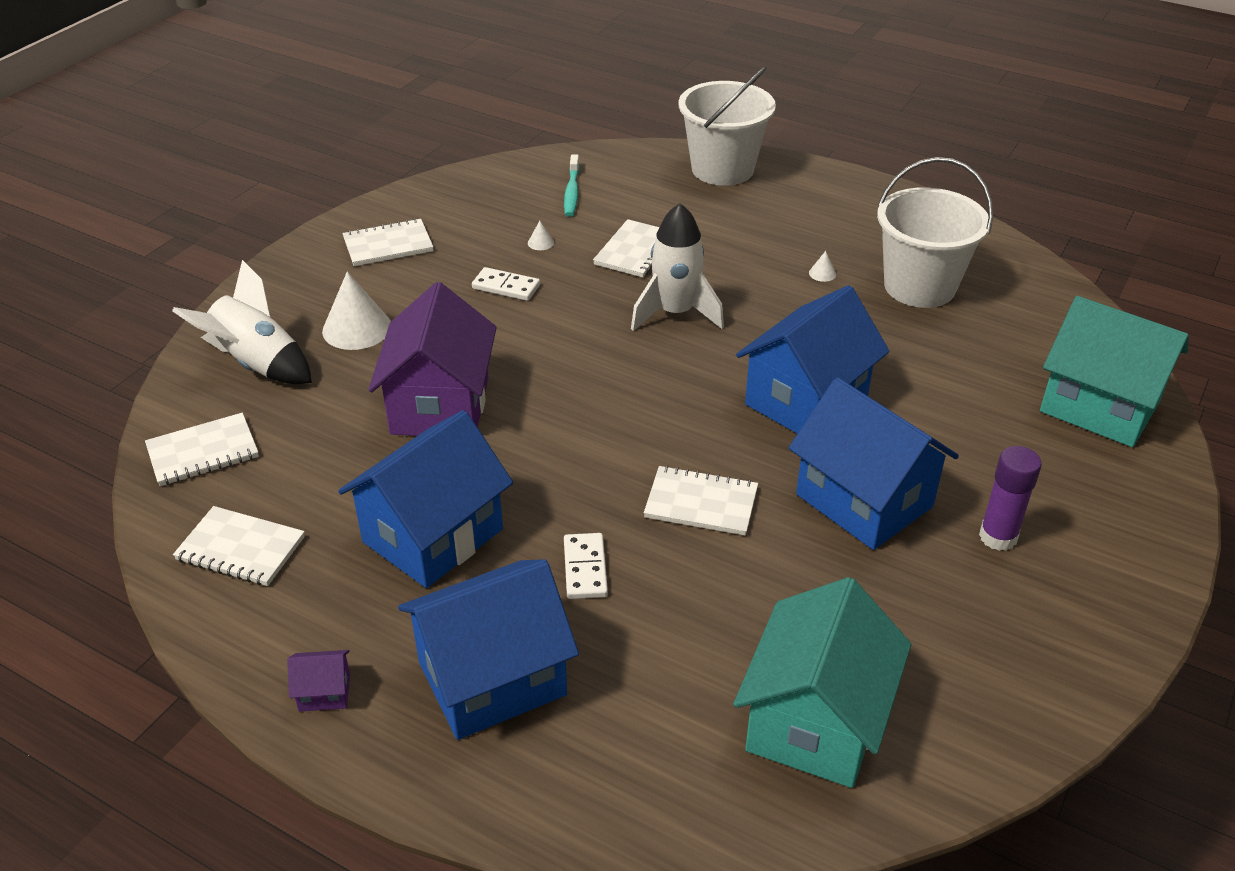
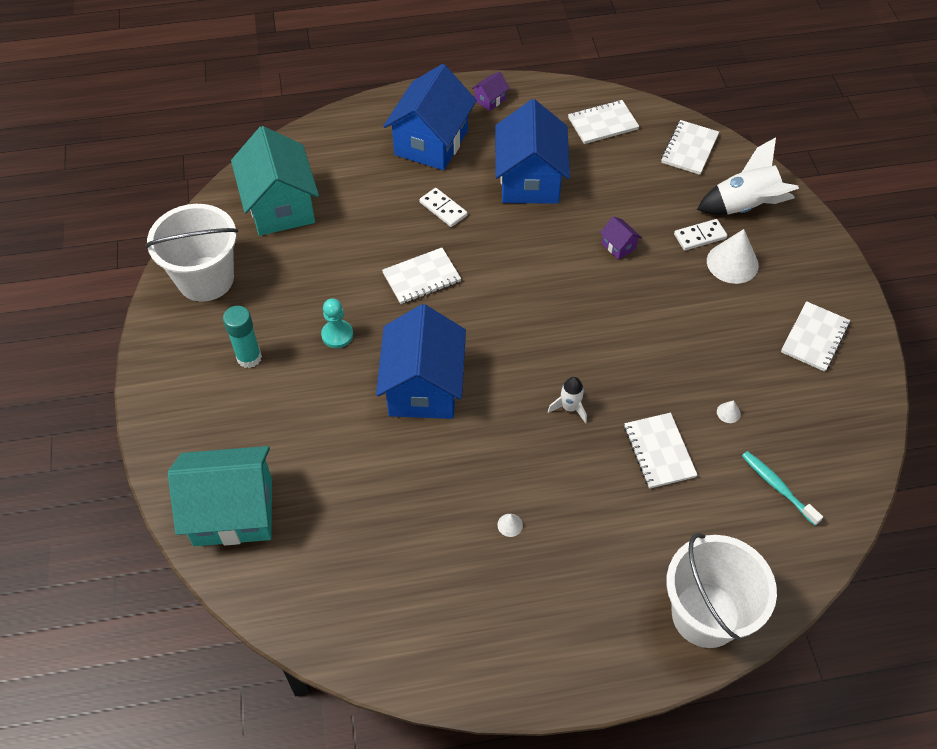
camera: 140 degrees right, 15 degrees up
purple house [368,282,497,436] -> purple house [600,216,642,260], size x0.40
white domino [472,267,540,301] -> white domino moved to [674,219,727,251]
white rocket [631,203,724,331] -> white rocket [548,377,587,423], size x0.52
blue house [789,377,959,550] -> turquoise pawn [321,298,353,348]
white bucket [877,157,993,308] -> white bucket moved to [145,204,238,302]
purple glue stick [979,446,1042,551] -> turquoise glue stick [223,306,262,368]

